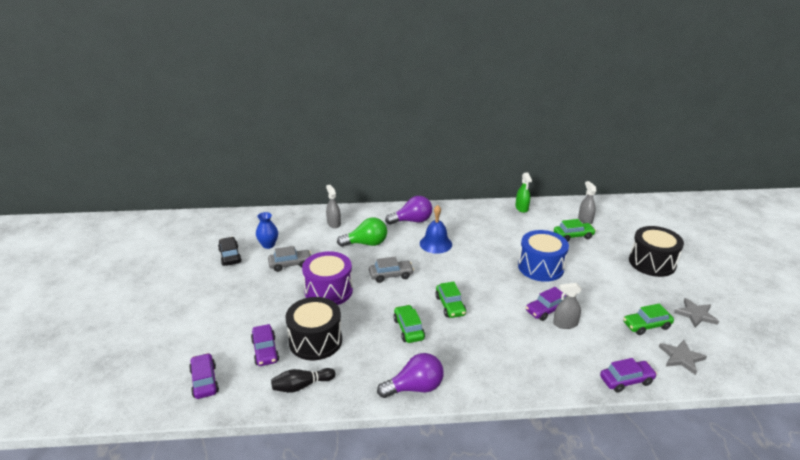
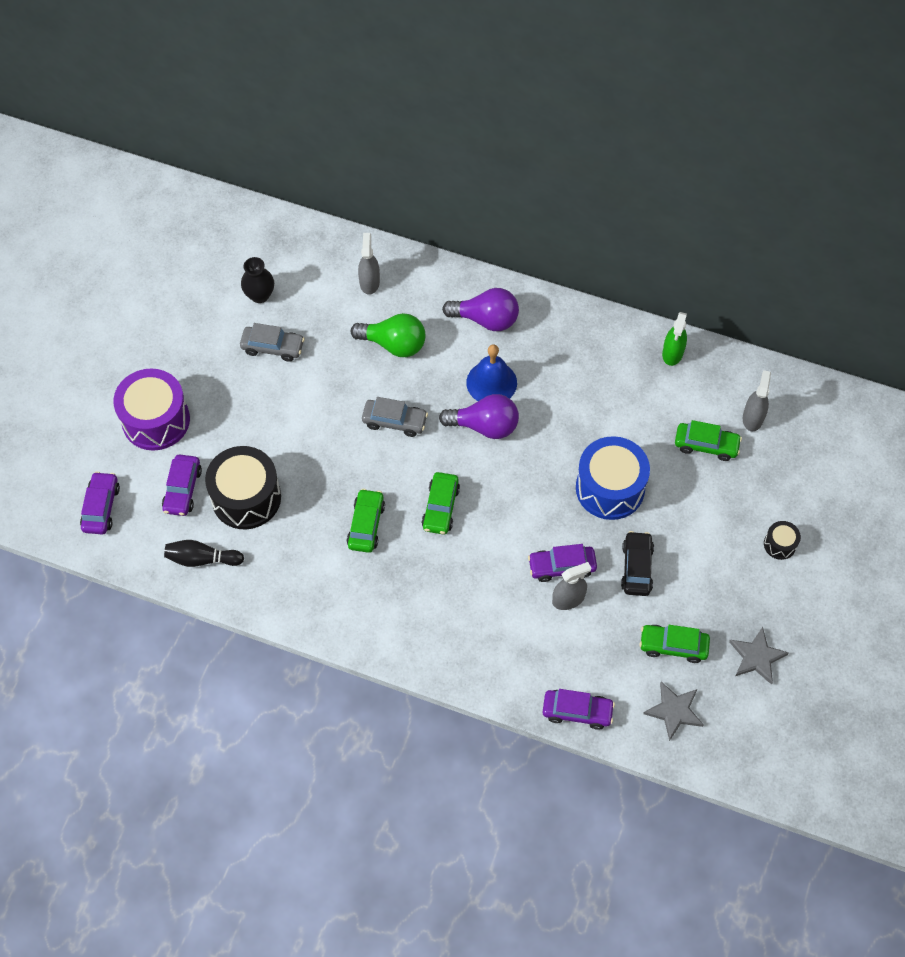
camera: 25 degrees right, 30 degrees up
black car [218,237,242,266] -> black car moved to [621,531,654,596]
blue vase [256,212,278,249] -> black vase [241,257,274,303]
purple drum [302,251,353,305] -> purple drum moved to [114,369,190,451]
purple light bulb [377,353,444,398] -> purple light bulb moved to [439,394,519,439]
grey spray bottle [553,283,582,329] -> grey spray bottle turned 135 degrees clockwise [552,562,591,610]
black drum [629,226,684,277] -> black drum [764,521,801,560], size x0.46

